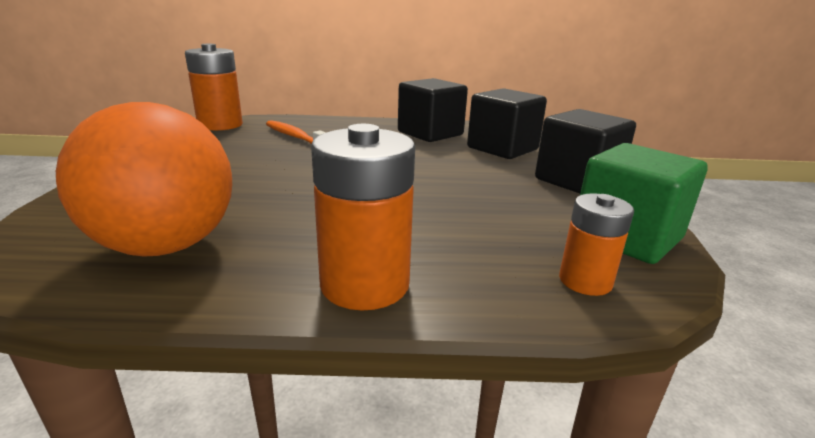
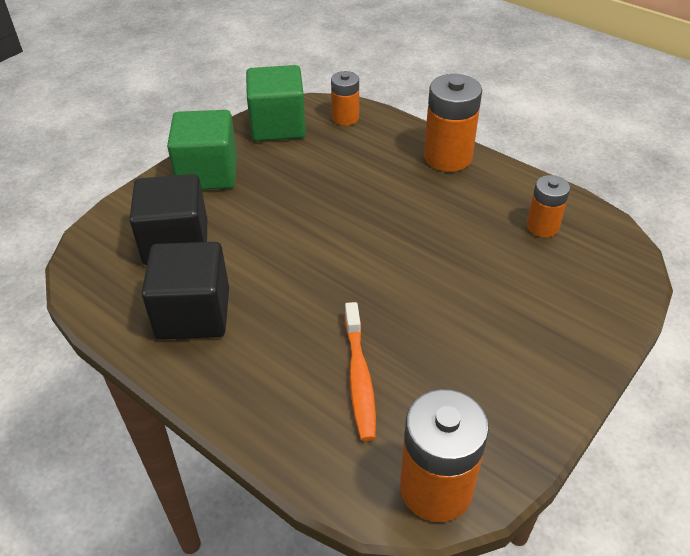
camera: 140 degrees left, 20 degrees up
orange ball [56,102,232,257] -> orange battery [527,175,570,238]
black cube [535,109,636,193] -> green cube [167,110,237,190]

